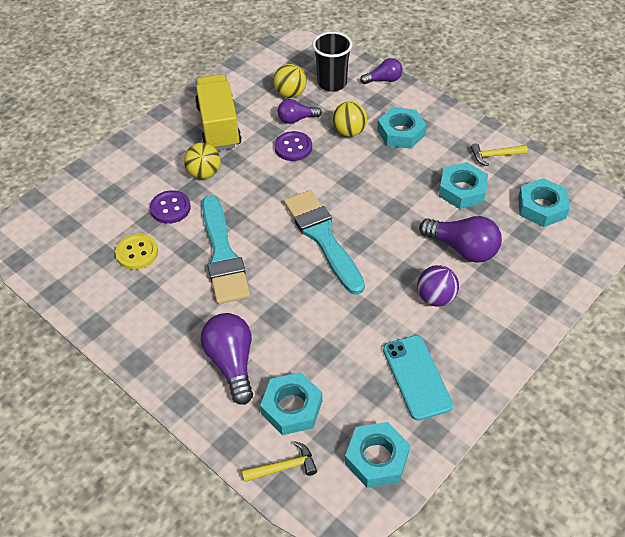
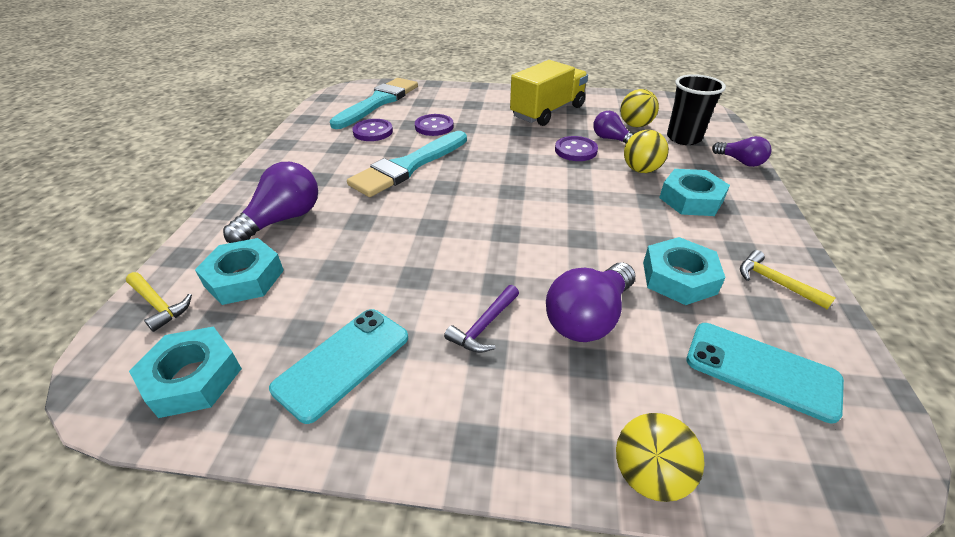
camera: 55 degrees right, 10 degrees down
yellow button [115,234,158,270] -> purple button [352,119,393,141]
yellow ball [184,142,221,179] -> yellow ball moved to [616,413,705,502]
turquoise brush [284,190,365,295] -> turquoise brush moved to [330,78,418,129]
purple ball [417,265,459,307] -> purple hammer [444,285,519,353]
purple light bulb [419,216,502,263] -> purple light bulb turned 45 degrees clockwise [546,262,636,342]
turquoise nut [518,178,570,227] -> turquoise phone [686,323,844,424]

